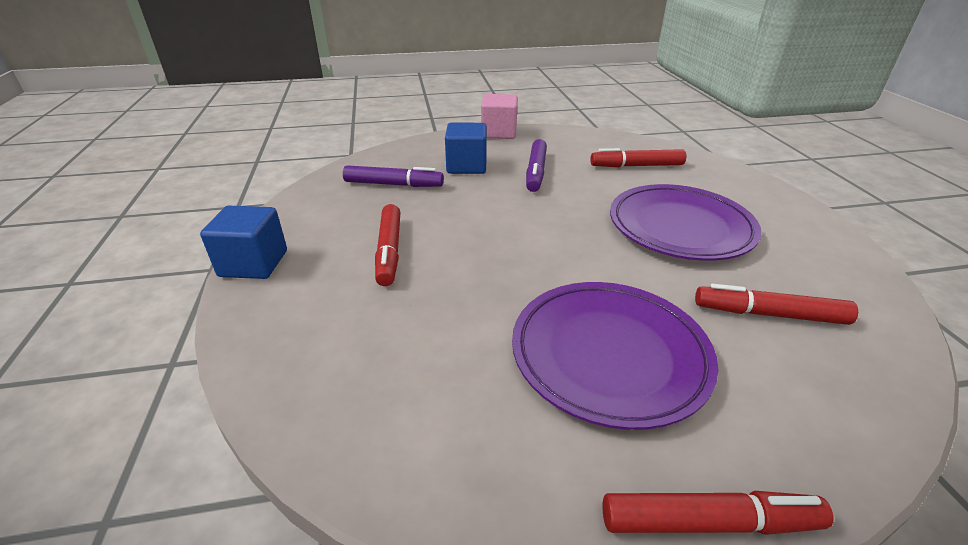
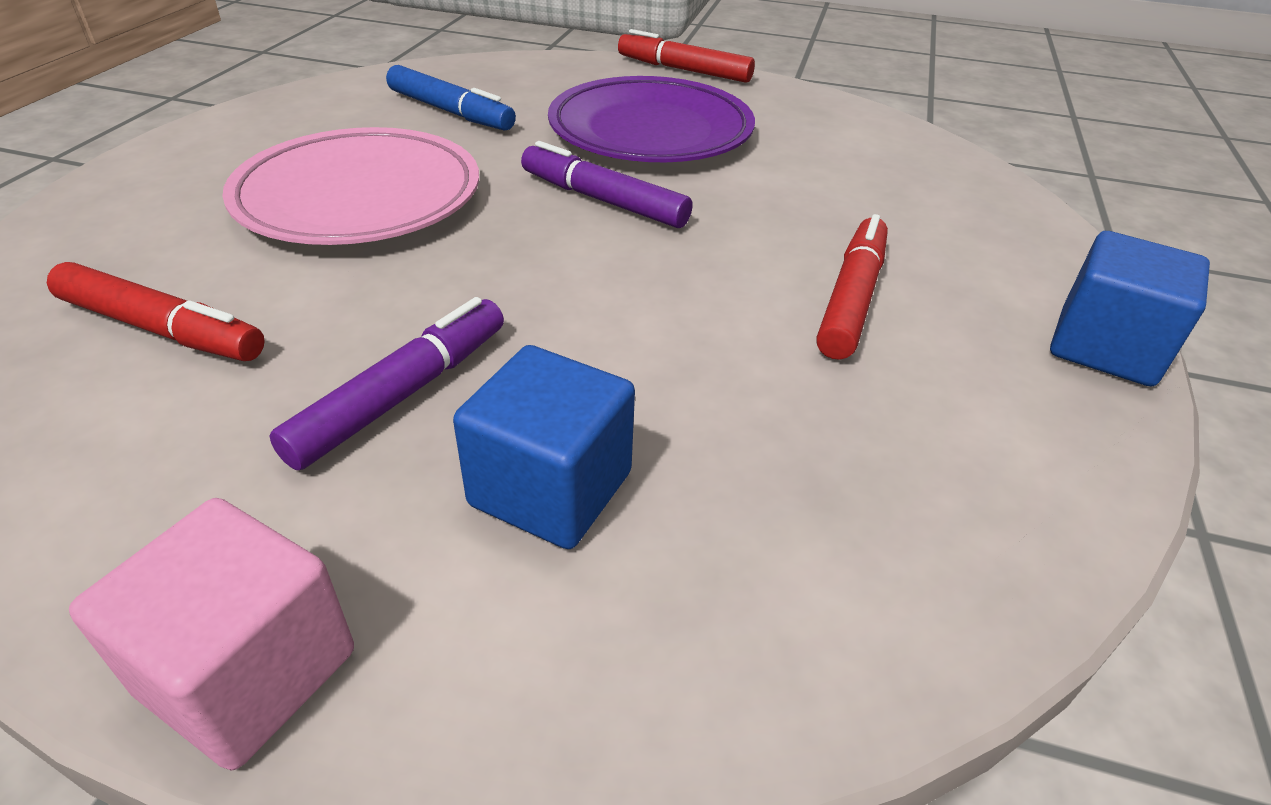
camera: 155 degrees left, 5 degrees up
purple marker [343,165,444,187] -> purple marker moved to [521,141,693,228]
purple plate [610,184,762,261] -> pink plate [223,127,479,245]
red marker [695,284,858,325] -> blue marker [386,65,516,131]

